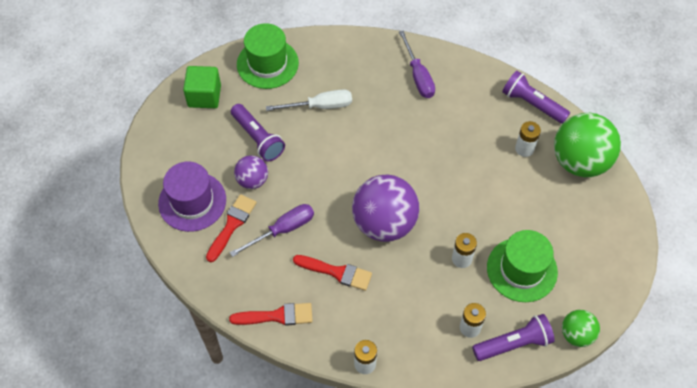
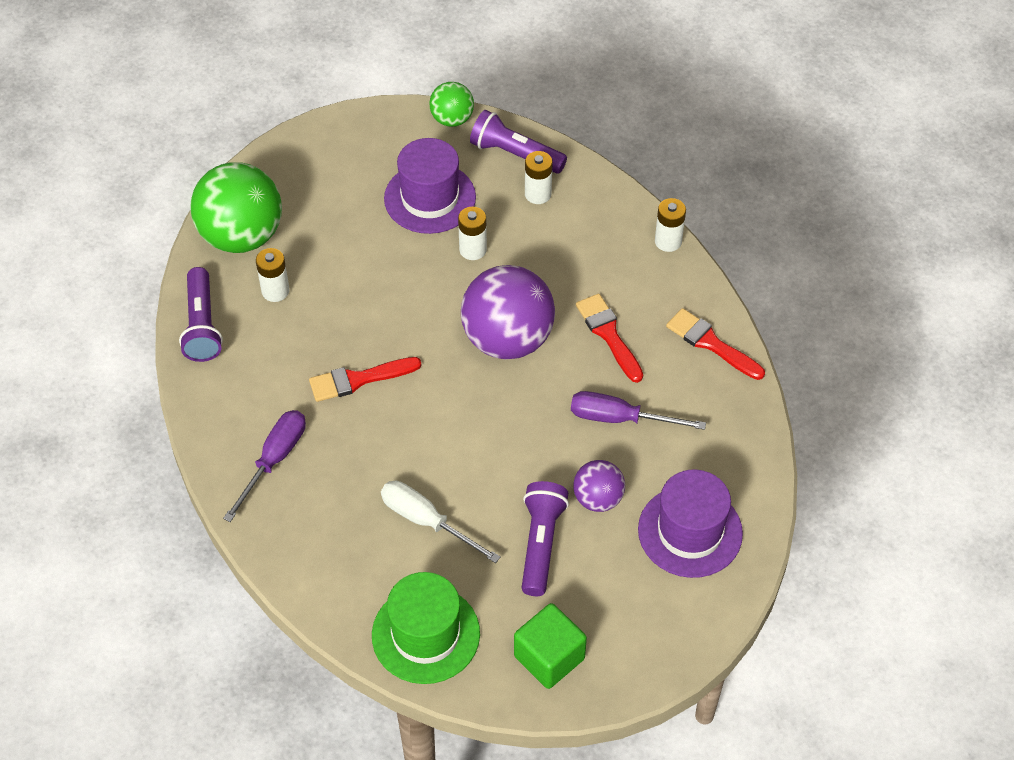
camera: 135 degrees left, 5 degrees down
red brush [206,194,257,262] -> red brush moved to [309,357,421,402]
green hat [487,230,558,302] -> purple hat [384,138,476,234]

